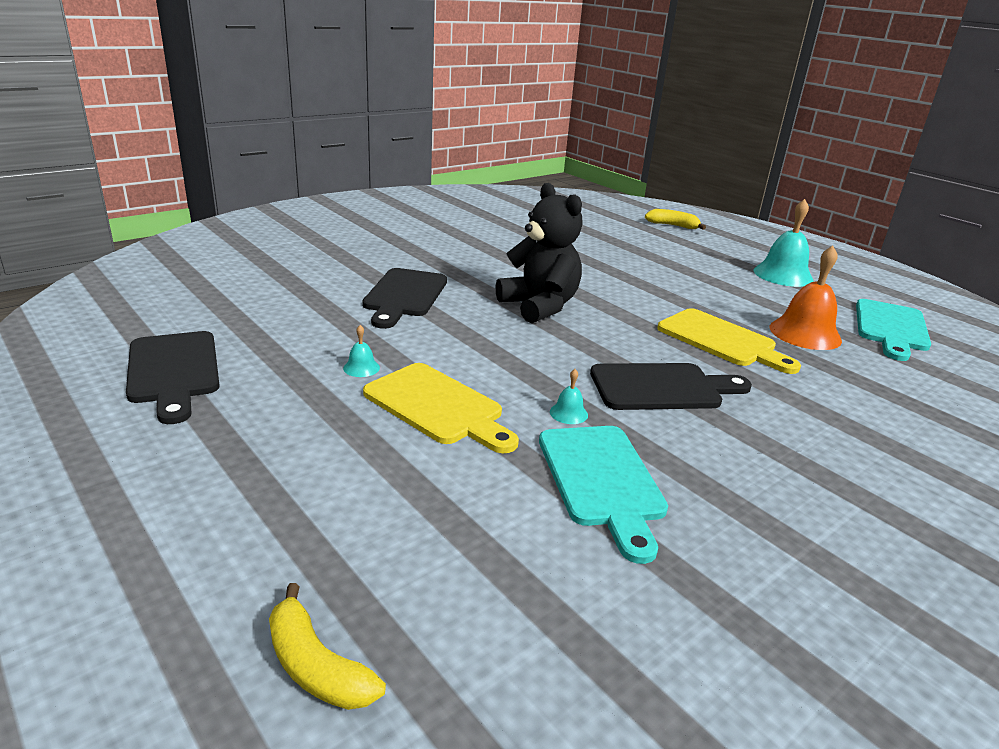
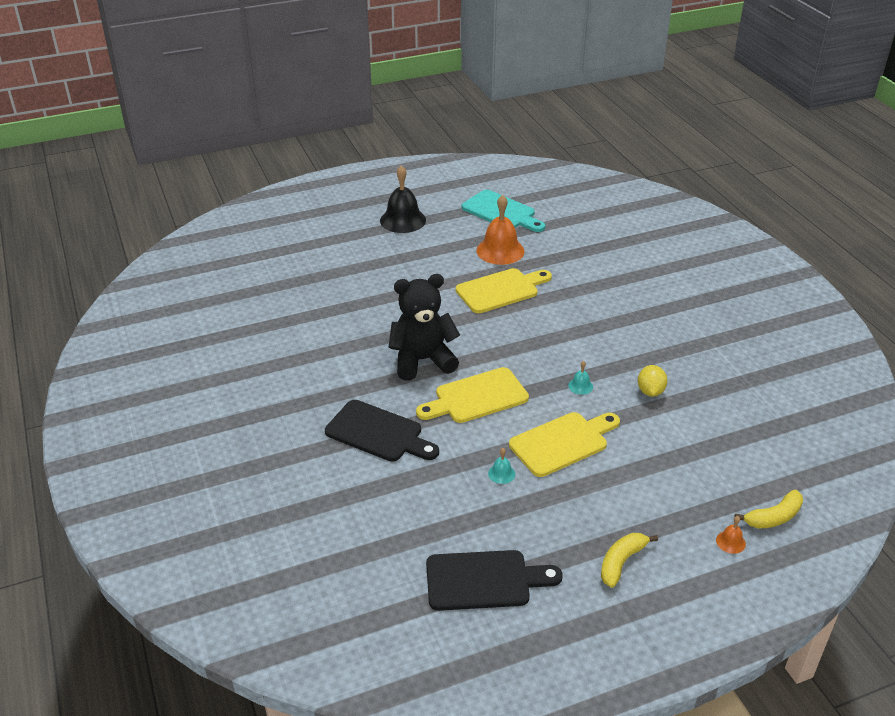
camera: 70 degrees left, 10 degrees up
turquoise cutting board [539,426,668,564] -> yellow lemon [638,365,668,397]
black cutting board [590,363,752,410] -> none
yellow banana [645,209,706,230] -> yellow banana moved to [601,533,658,588]
turquoise bell [754,199,814,287] -> black bell [380,165,426,233]
none -> yellow cutting board [416,367,529,423]
none -> orange bell [716,516,746,554]

